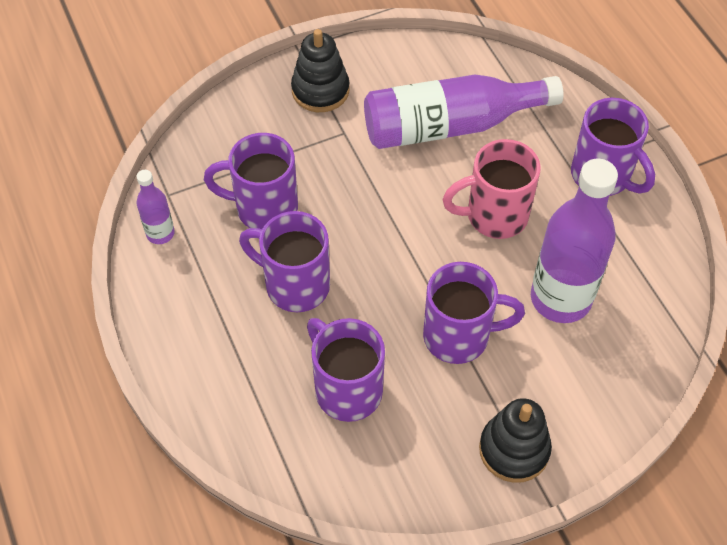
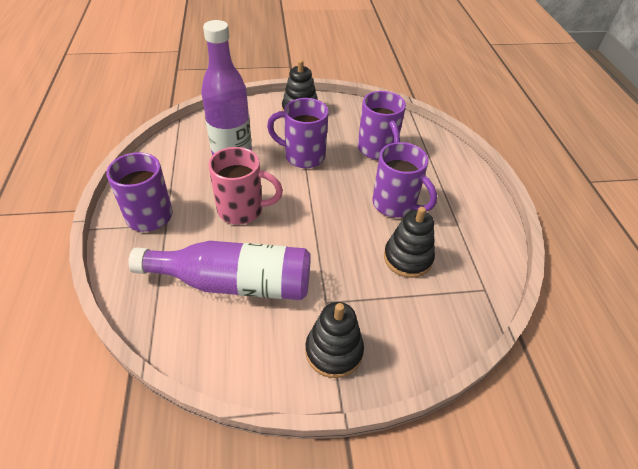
camera: 165 degrees left, 10 degrees down
purple bottle [137,170,175,244] -> none
purple mug [204,133,298,229] -> black stacking toy [384,207,435,278]

